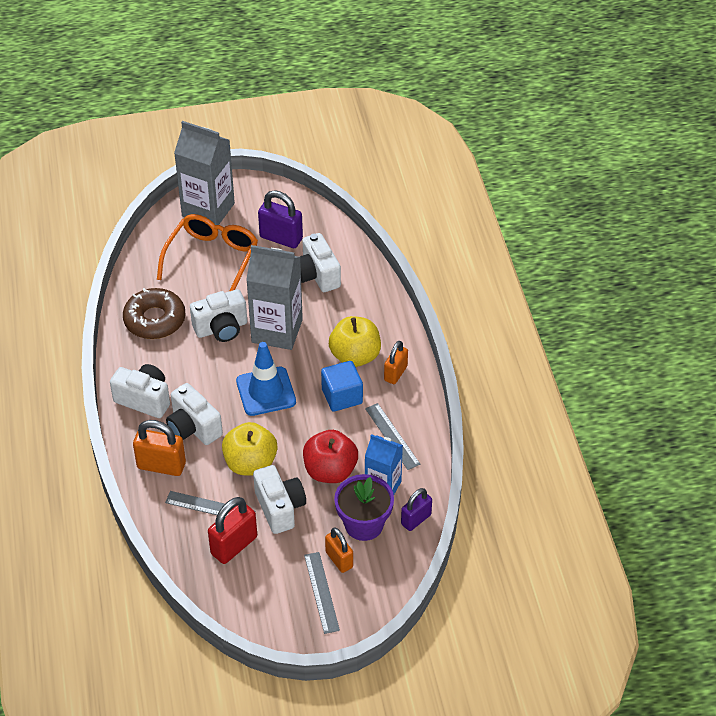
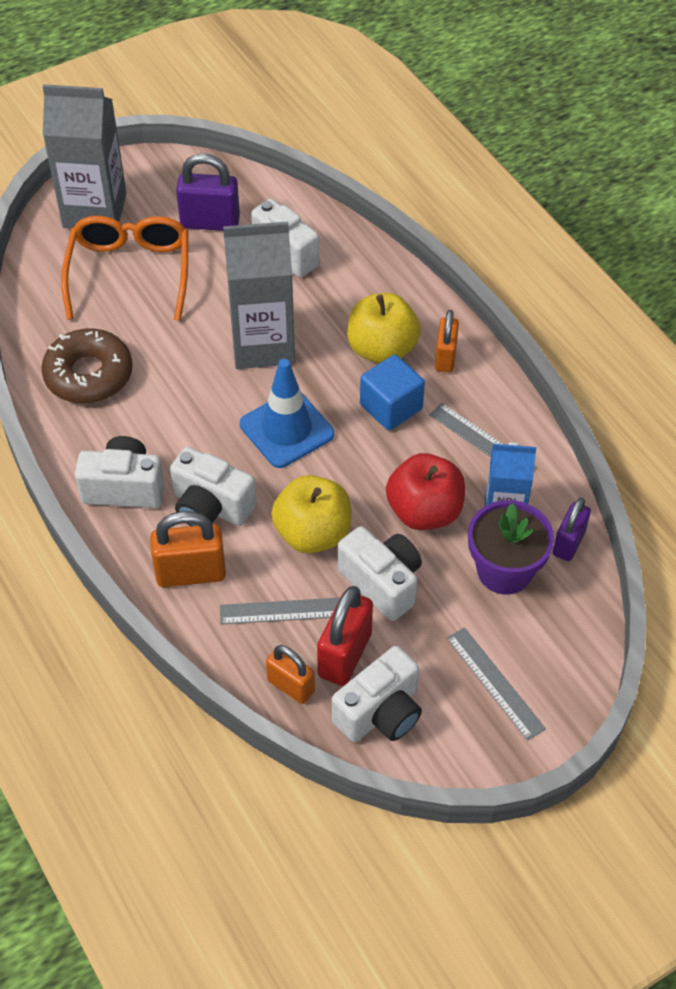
camera: 20 degrees left, 5 degrees up
white camera [190,289,247,342] -> white camera moved to [332,646,422,742]
orange padlock [325,528,353,573] -> orange padlock moved to [266,645,315,704]

